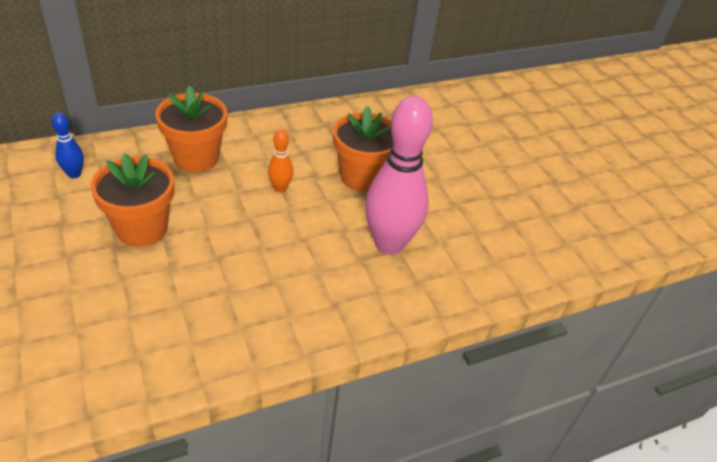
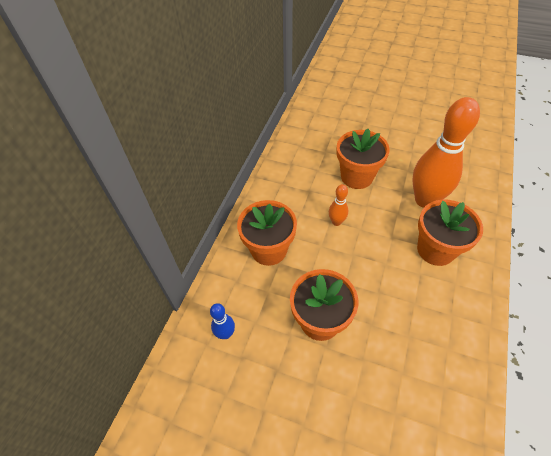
camera: 40 degrees left, 10 degrees up
pink bowling pin [365,96,433,255] -> orange bowling pin [412,97,480,208]
none -> orange flower pot [417,200,483,266]

